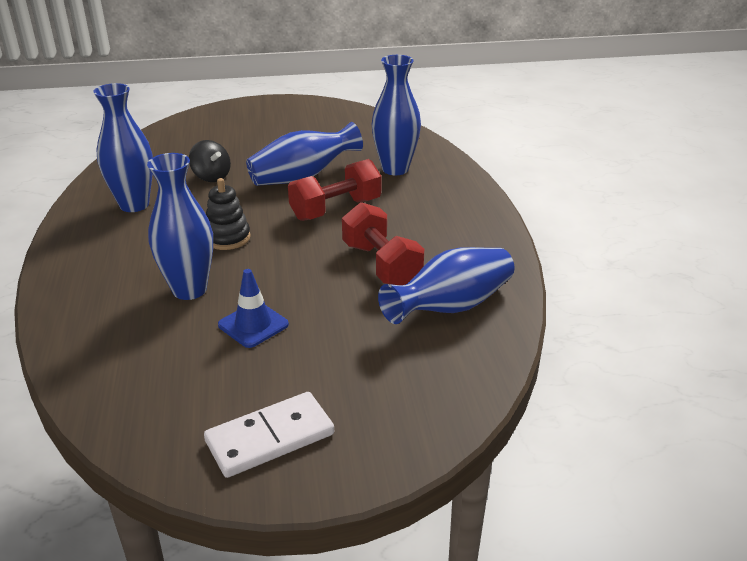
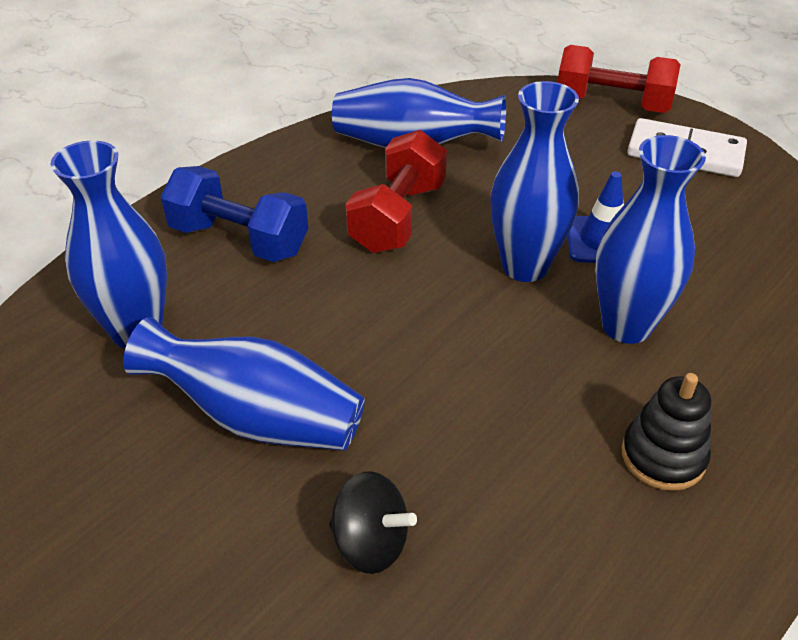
camera: 130 degrees left, 10 degrees up
blue vase [93,83,153,212] -> blue vase moved to [490,81,579,282]
black spinning top [189,140,231,182] -> black spinning top turned 105 degrees clockwise [329,471,417,574]
black stacking toy [206,178,251,250] -> black stacking toy moved to [621,373,711,491]
red dumbbell [288,159,381,221] -> red dumbbell moved to [557,45,681,113]
none -> blue dumbbell [161,166,308,262]

